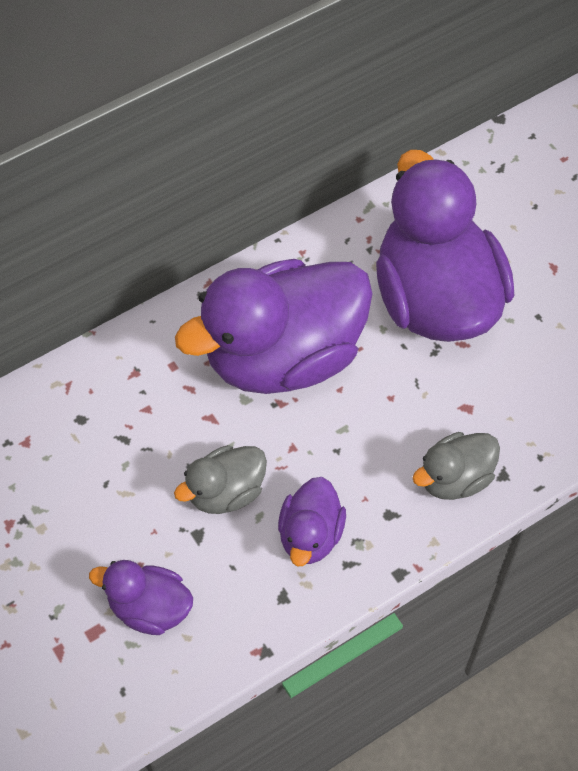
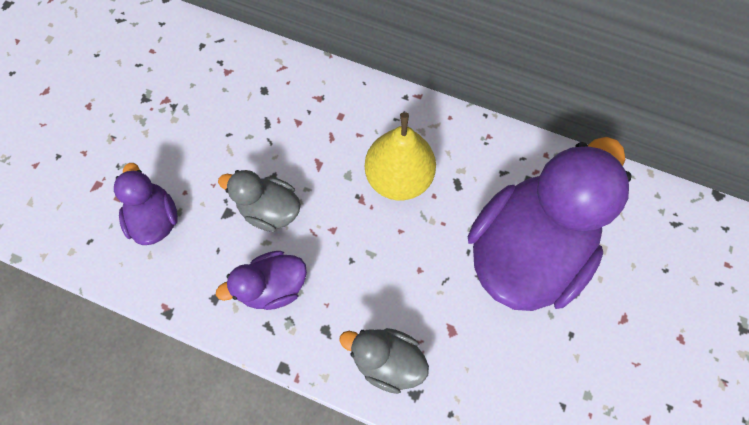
camera: 55 degrees right, 10 degrees up
purple duck [175,259,373,394] -> yellow pear [365,112,436,200]

